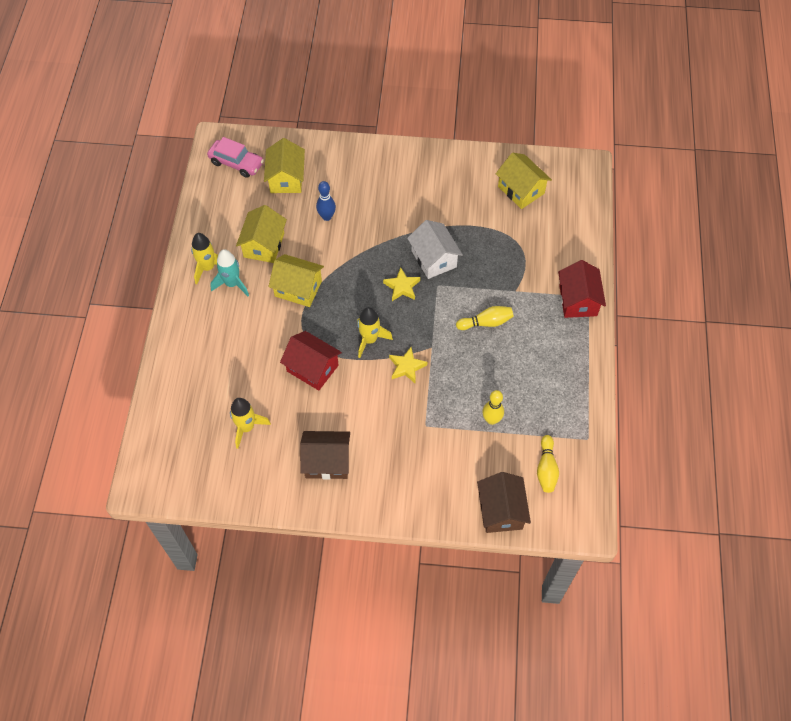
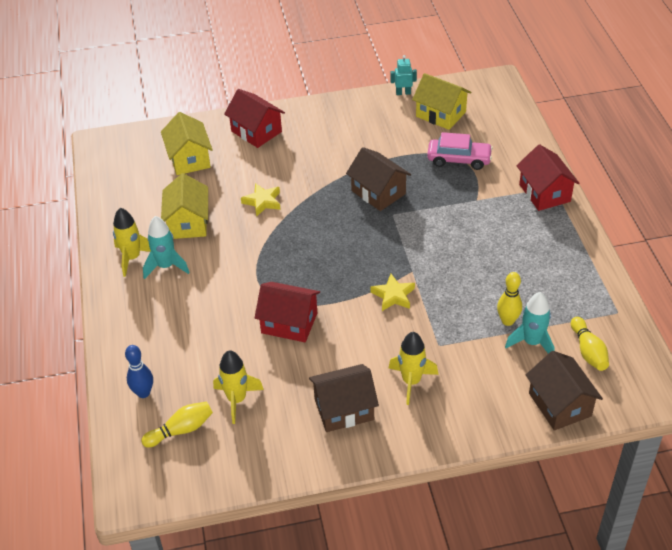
camera: 15 degrees left, 15 degrees down
pink car [207,137,264,178] -> pink car moved to [427,132,493,170]
yellow house [268,254,324,307] -> none
blue bowling pin [316,181,336,221] -> blue bowling pin moved to [125,345,153,398]
yellow rocket [357,307,393,358] -> yellow rocket moved to [389,332,438,405]
yellow star [383,267,420,301] -> yellow star moved to [241,183,281,217]
white house [407,220,463,279] -> brown house [346,147,411,211]
yellow bowling pin [456,306,514,330] -> yellow bowling pin moved to [141,402,213,447]
none -> red house [224,89,285,148]
none -> turquoise robot [390,55,417,95]
none -> turquoise rocket [505,292,555,354]

